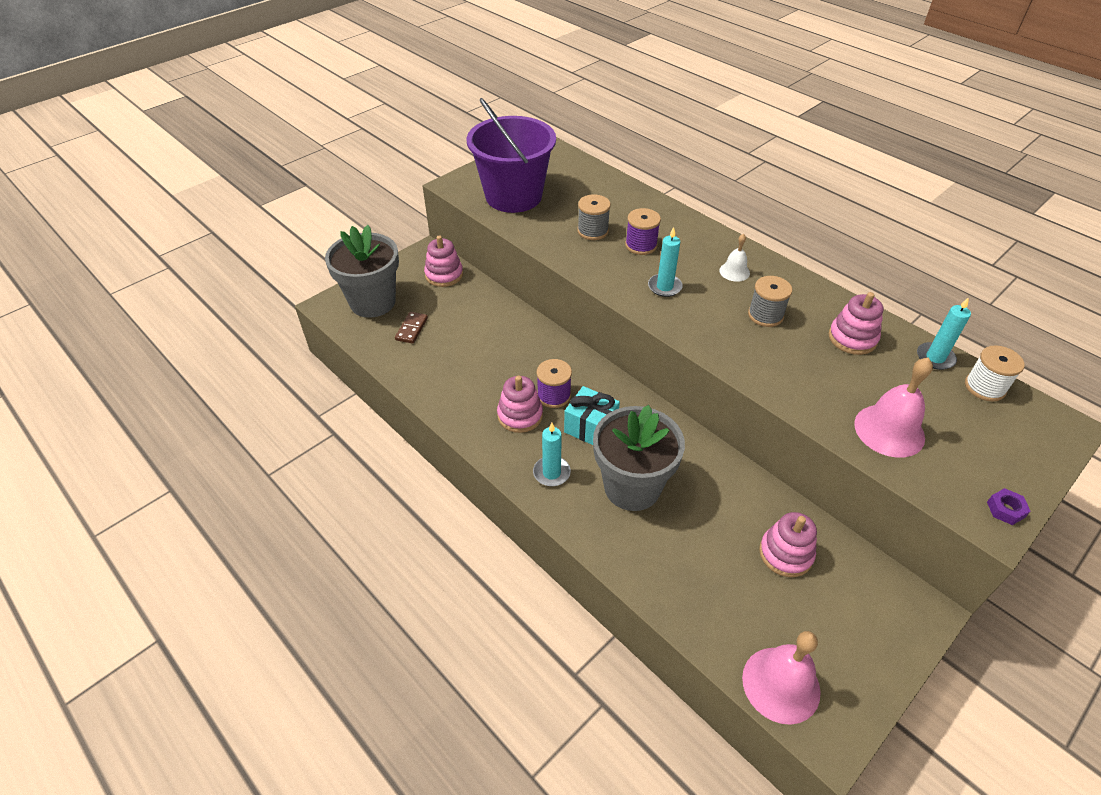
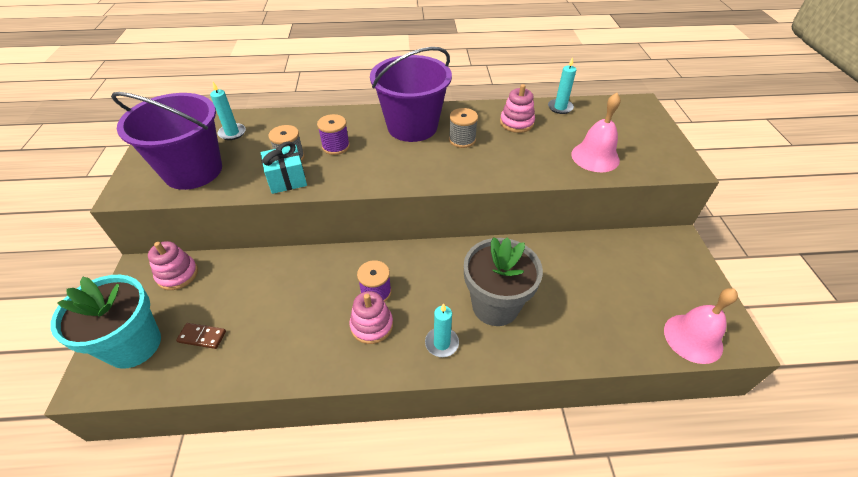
camera: 50 degrees left, 0 degrees up
grey flower pot [325,225,399,318] -> turquoise flower pot [51,275,161,369]
brown domino [395,312,428,344] -> brown domino turned 45 degrees counterclockwise [176,323,226,349]
turquoise gift [564,386,620,445] -> turquoise gift moved to [261,142,307,194]
turquoise candle [648,227,683,297] -> turquoise candle moved to [210,82,246,140]
white bell [719,234,750,282] -> purple bucket [370,47,452,142]
pink stacking toy [759,512,817,577] -> none
white spool [965,345,1025,402] -> none
purple nut [987,488,1031,525] -> none

